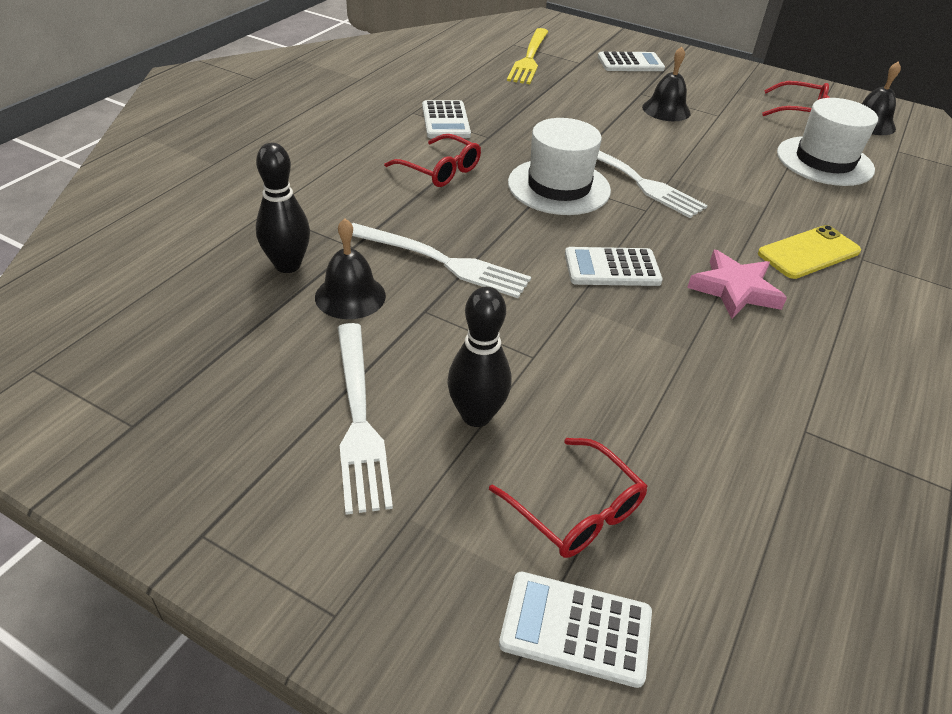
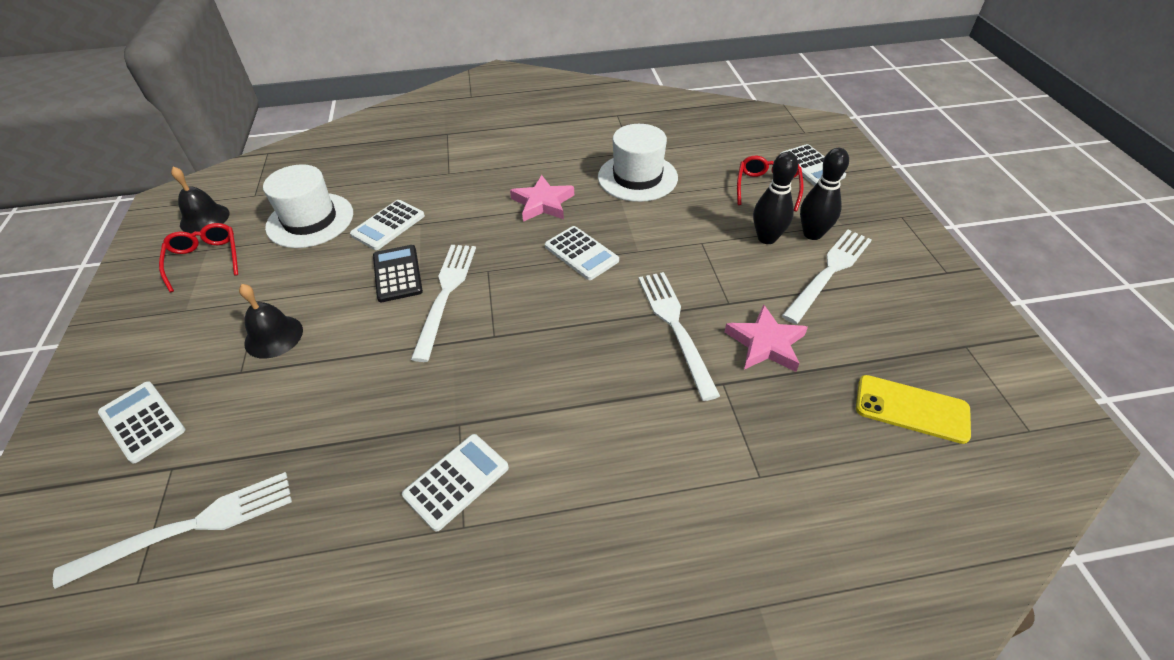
camera: 125 degrees left, 5 degrees up
black bowling pin [256,143,310,273] -> black bowling pin moved to [800,148,849,240]
black bell [315,218,386,319] -> pink star [725,304,808,372]
red glasses [384,134,481,187] -> none
yellow fork [507,28,549,84] -> white fork [53,472,292,589]
white hat [508,118,611,215] -> white hat moved to [598,124,678,202]
yellow phone [758,225,861,279] -> yellow phone moved to [856,375,971,444]
none -> white calculator [350,200,425,250]
none -> black calculator [373,245,423,302]

